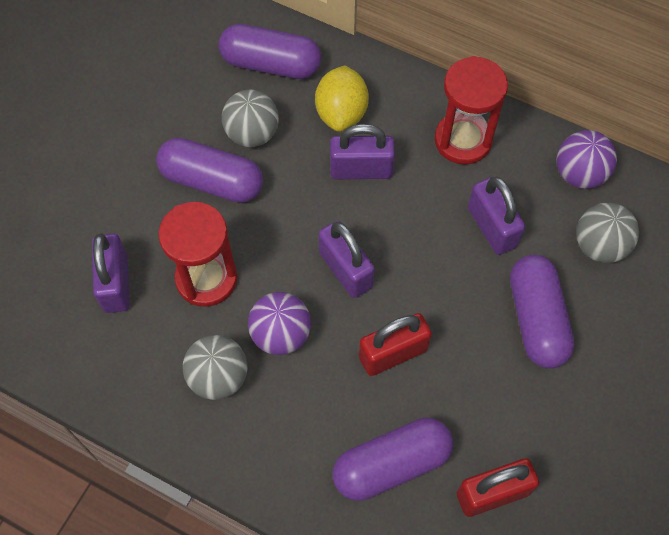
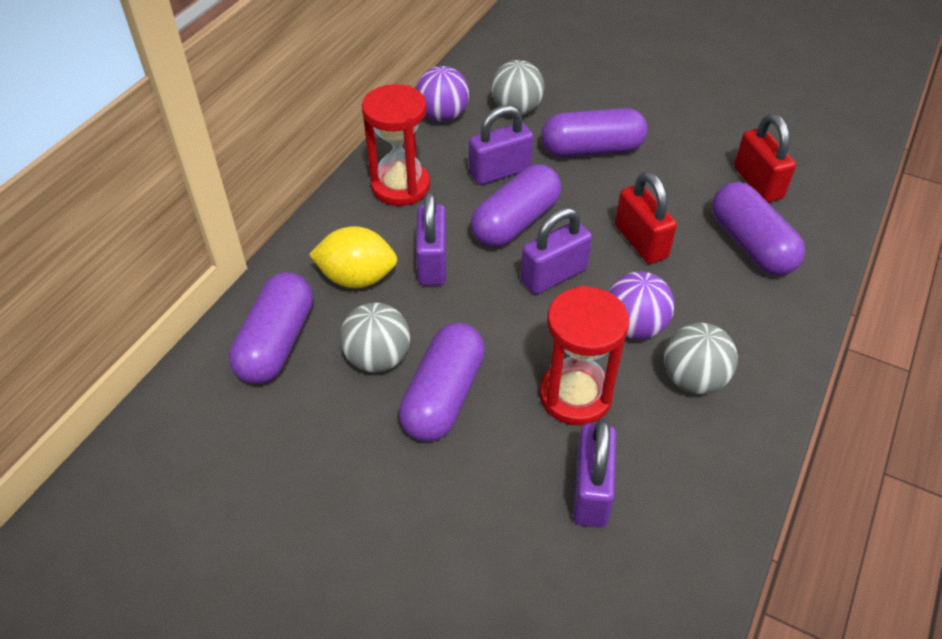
camera: 90 degrees left, 15 degrees down
purple padlock [92,233,130,313] -> purple padlock turned 75 degrees counterclockwise [573,419,617,528]
none -> purple capsule [471,164,561,247]

